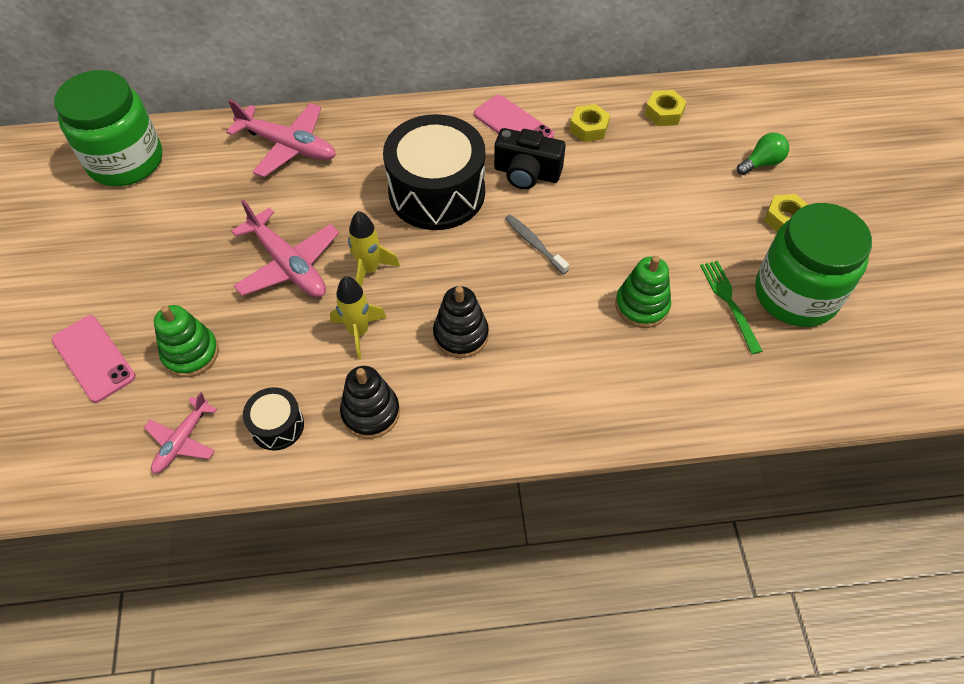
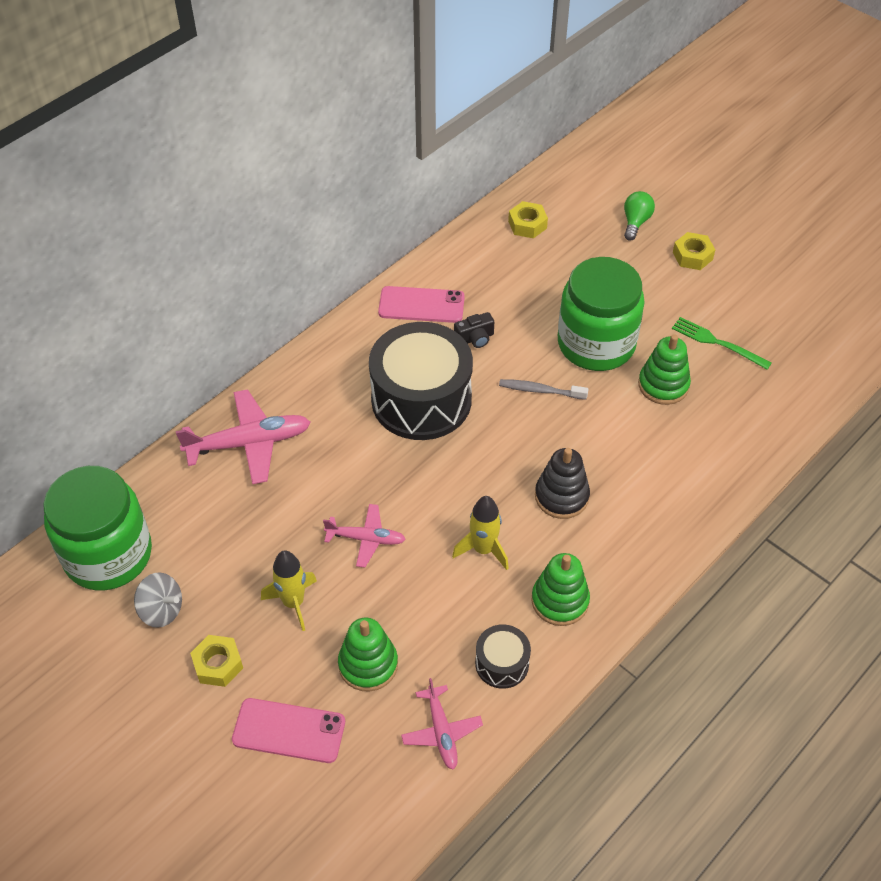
camera: 40 degrees left, 5 degrees down
pink plane [231,200,339,297] -> pink plane [323,504,406,568], size x0.60
black stacking toy [340,366,400,439] -> green stacking toy [531,553,590,626]
yellow rocket [348,211,400,287] -> yellow rocket moved to [261,550,317,631]
black camera [494,128,566,189] -> black camera [454,312,494,348], size x0.57
yellow nut [570,104,610,142] -> yellow nut moved to [190,635,243,687]
green jar [755,203,872,327] -> green jar moved to [558,257,645,371]
none -> grey spinning top [134,572,182,628]

